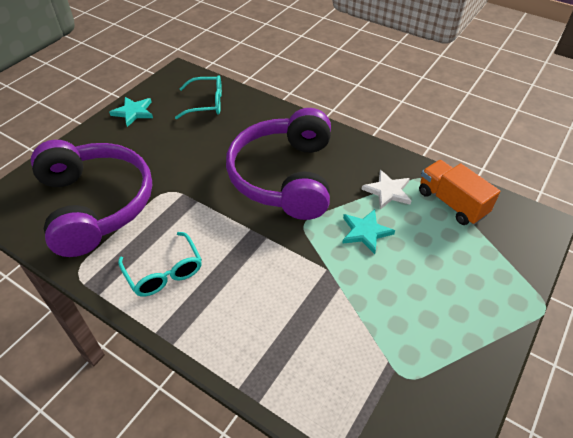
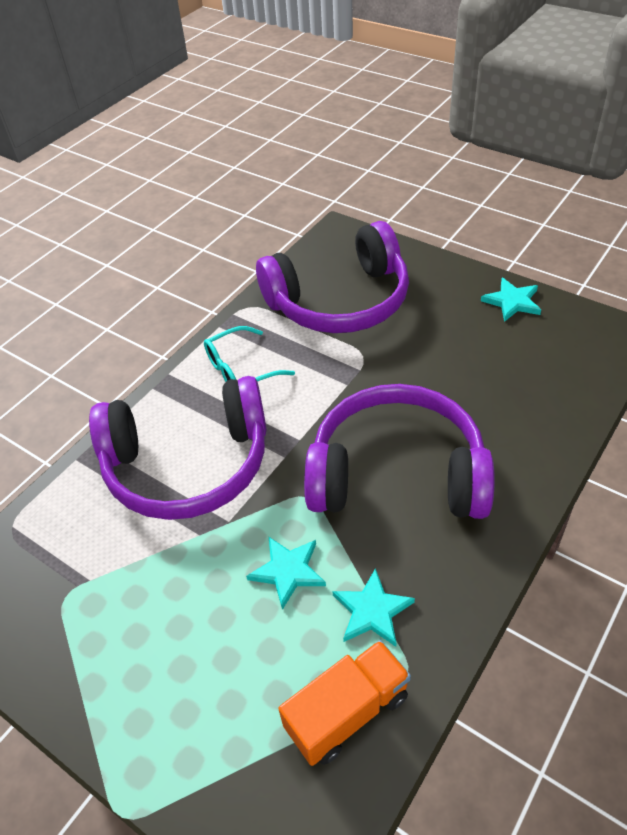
camera: 95 degrees right, 0 degrees up
turquoise glasses [175,75,222,119] -> none
white star [361,170,411,209] -> turquoise star [332,568,415,647]
none -> purple headphones [89,376,267,520]

